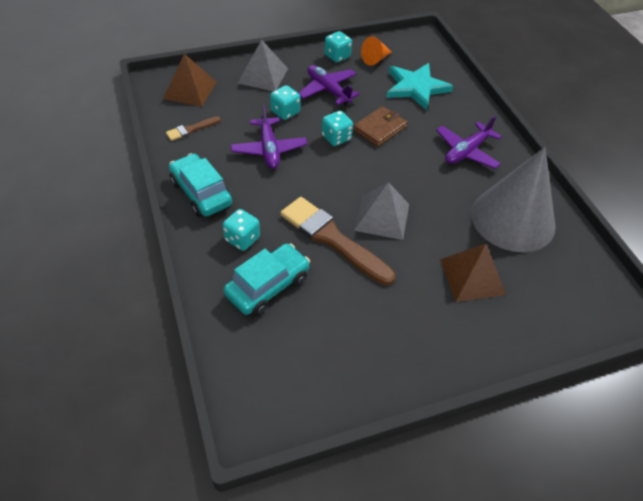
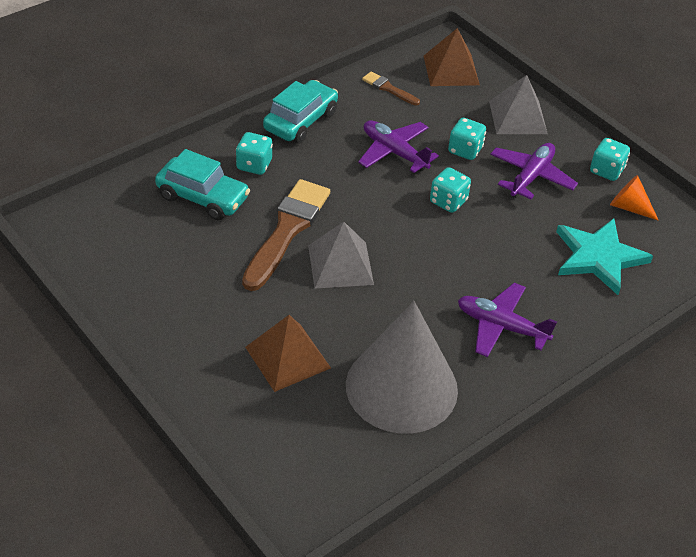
camera: 70 degrees right, 5 degrees down
purple plane [231,105,307,169] -> purple plane turned 75 degrees clockwise [358,120,439,173]
brown wallet [353,106,408,147] -> none

